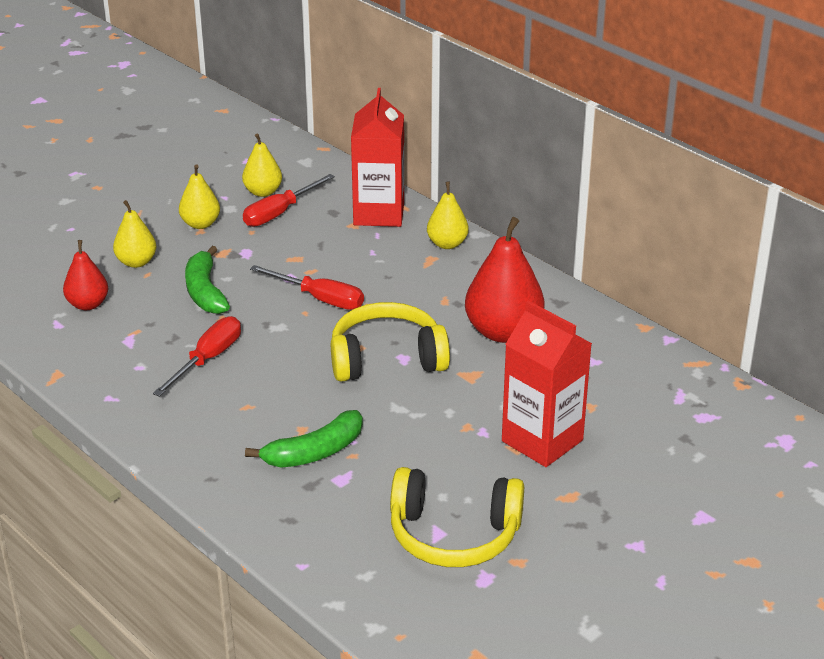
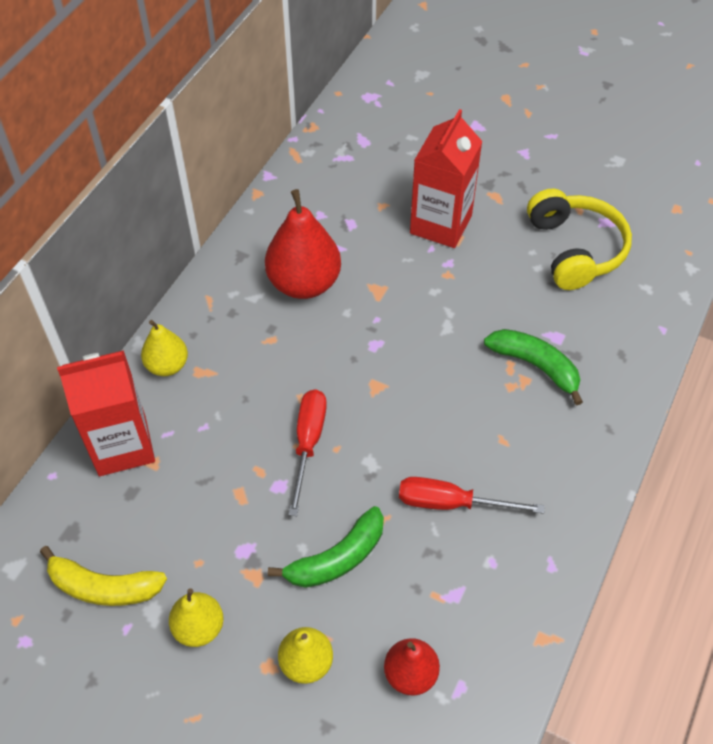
camera: 110 degrees left, 20 degrees up
yellow pear [242,133,282,197] -> yellow banana [40,546,167,606]
red screwdriver [243,174,335,227] -> none
yellow headphones [331,302,450,382] -> none

